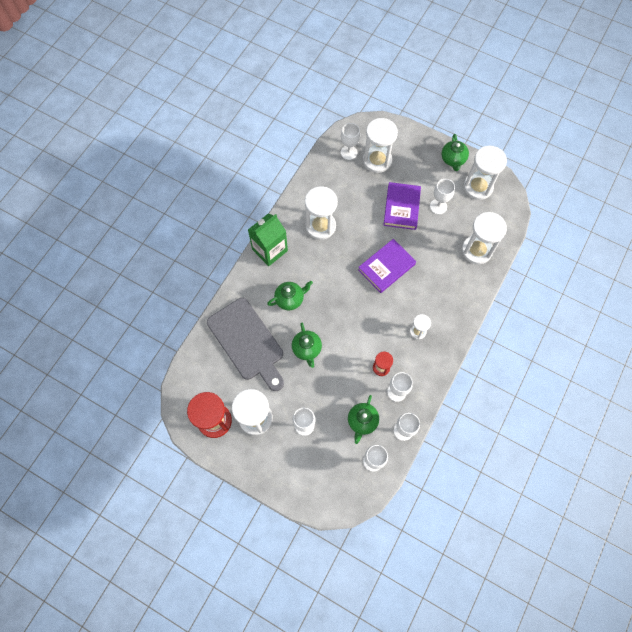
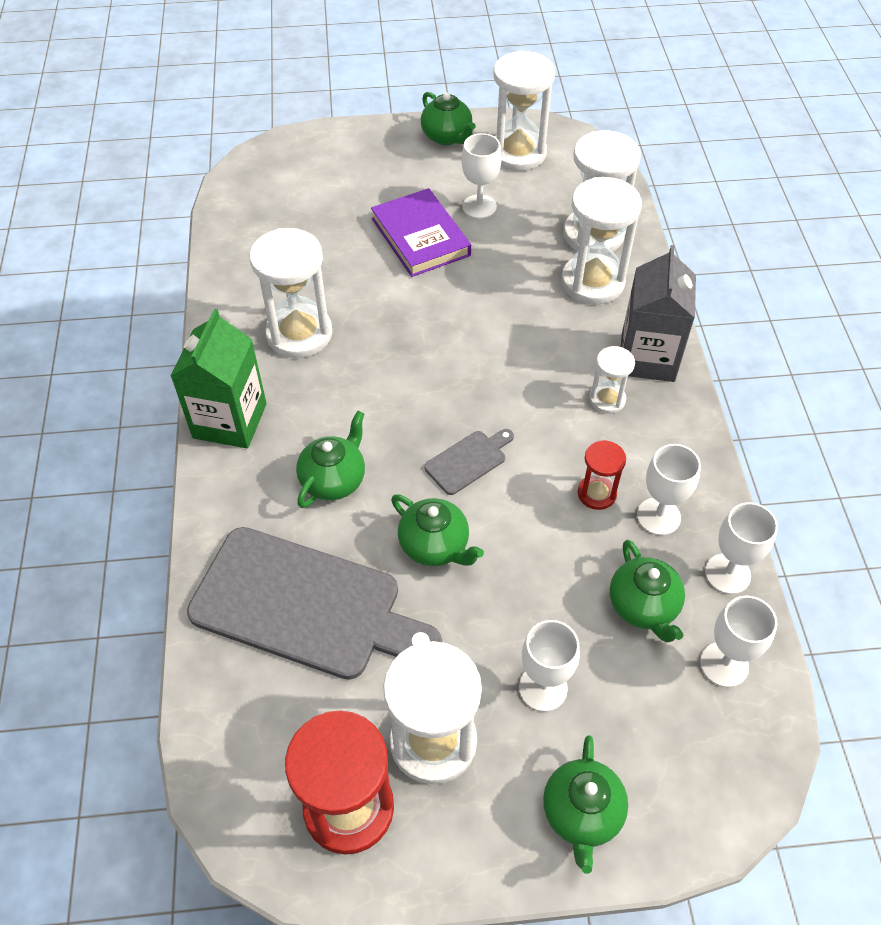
camera: 35 degrees left, 15 degrees down
white goblet [341,123,360,160] -> none
purple book [358,239,416,293] -> none
white hourglass [363,118,398,173] -> white hourglass moved to [561,177,642,305]
none -> grey cutting board [424,429,514,495]
none -> green teapot [543,735,628,874]
none -> grey carton [621,245,696,382]

